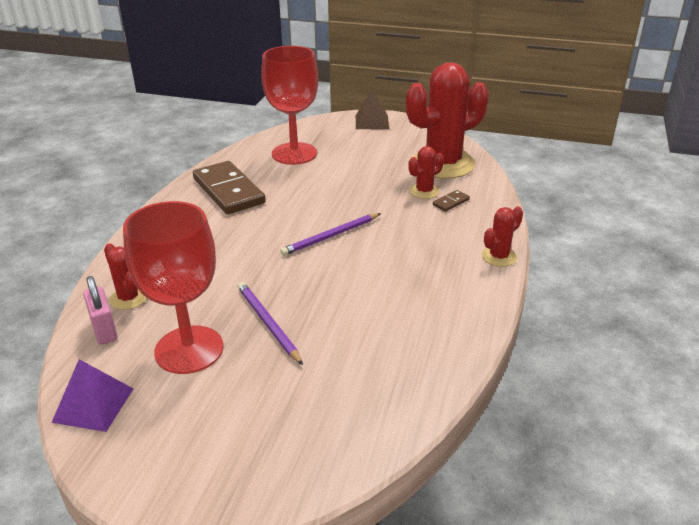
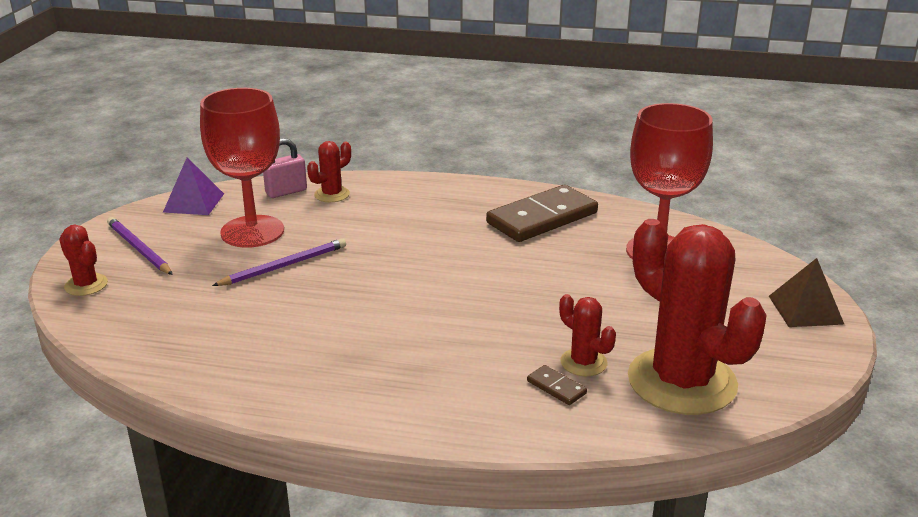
camera: 85 degrees right, 5 degrees down
purple pencil [280,213,381,256] -> purple pencil moved to [107,217,173,275]
red cactus [482,206,523,267] -> red cactus moved to [59,225,108,296]

